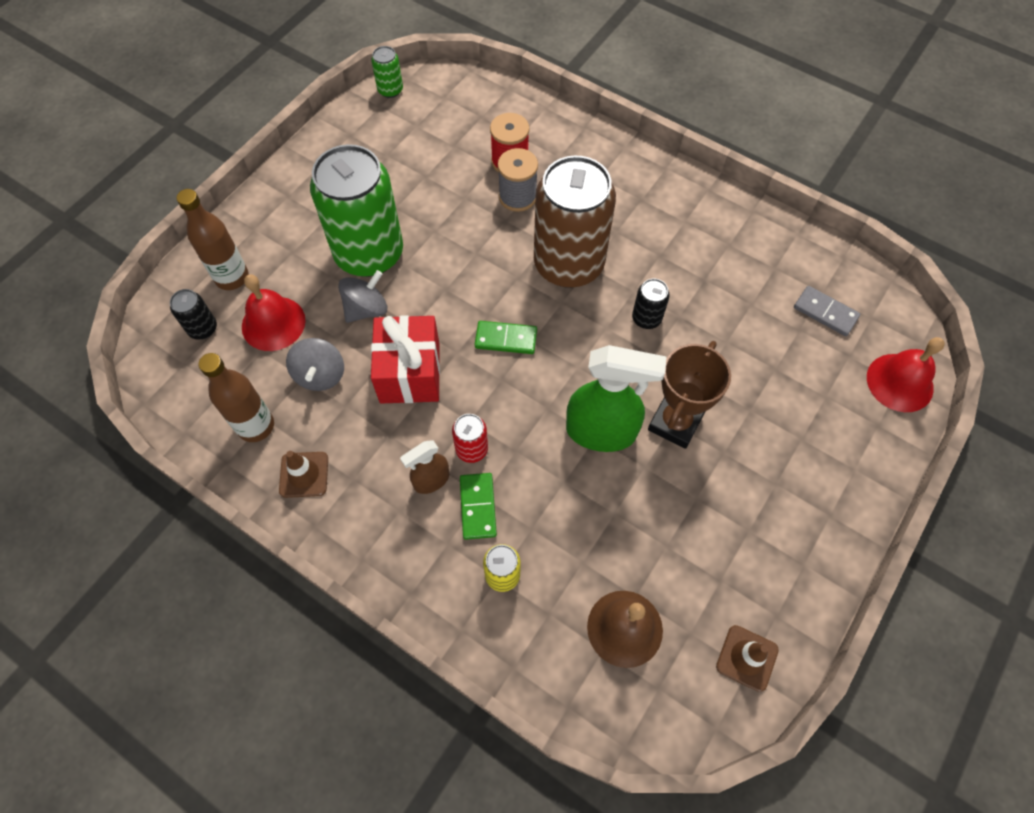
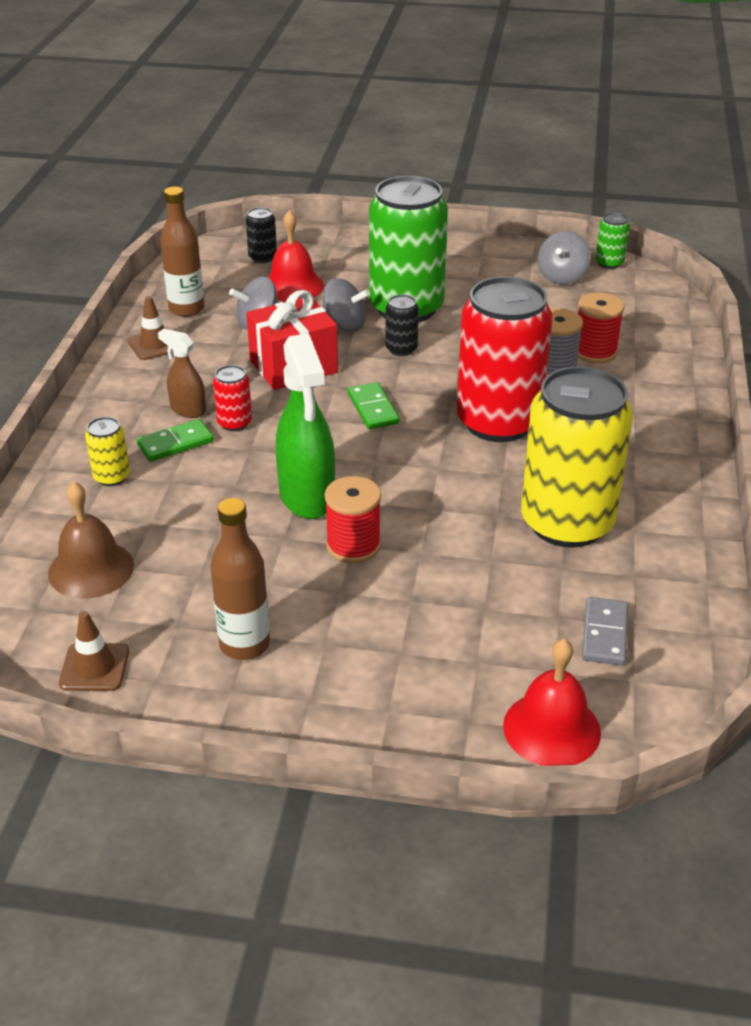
camera: 65 degrees right, 25 degrees down
brown bottle [176,189,248,290] -> brown bottle moved to [210,498,270,660]
brown can [534,155,616,288] -> red can [457,276,553,442]
black can [632,279,670,329] -> black can moved to [385,294,419,356]
brown trophy [648,341,731,449] -> red spool [325,476,381,563]
none -> yellow can [521,366,633,548]
none -> grey spinning top [538,231,591,284]

